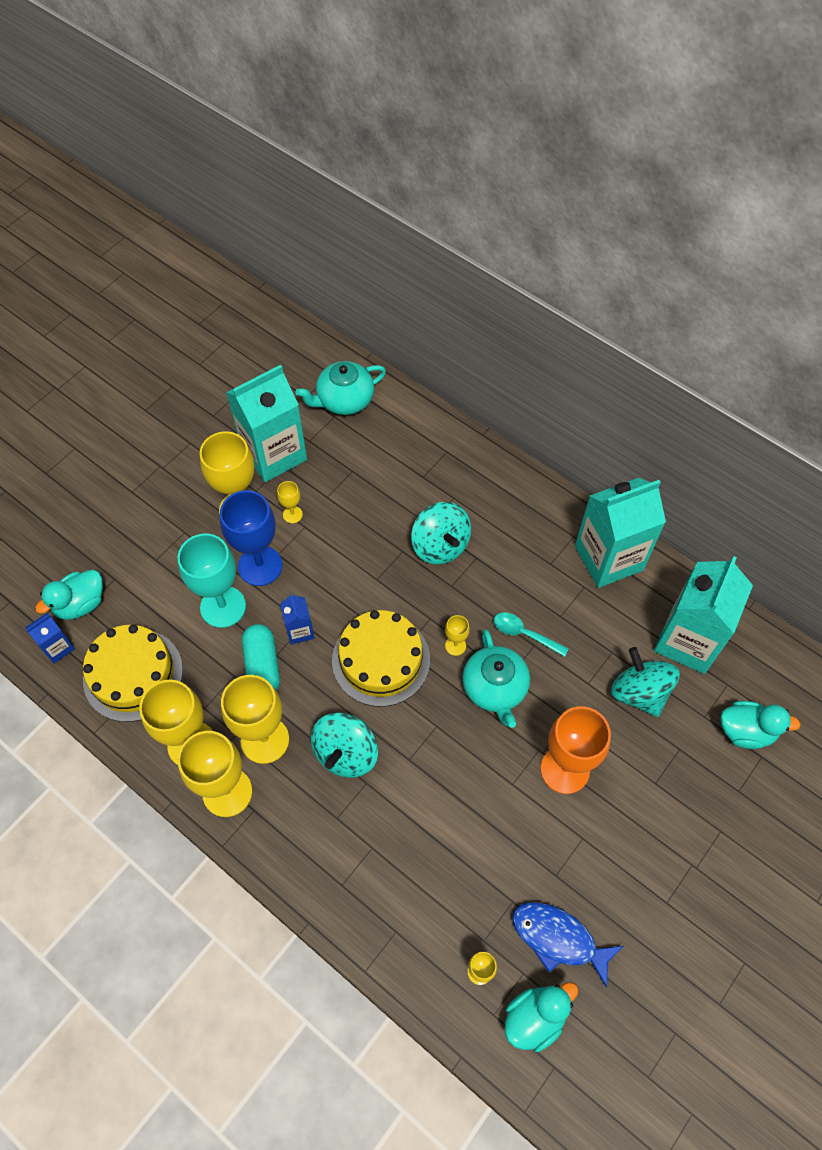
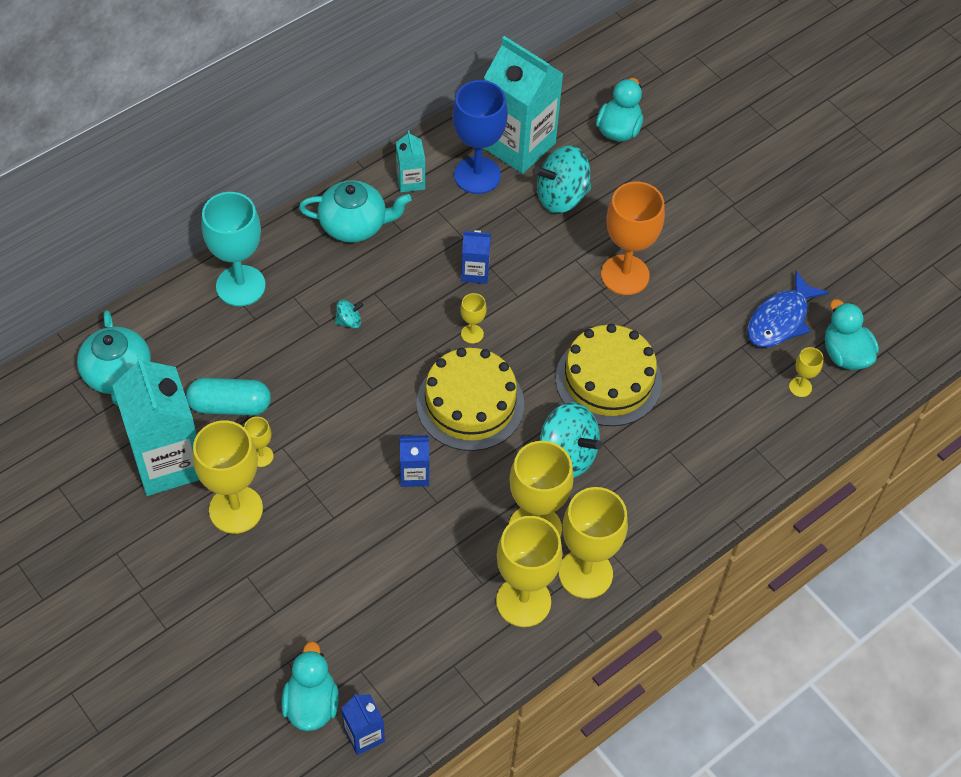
camera: 80 degrees left, 5 degrees down
turquoise duck [35,570,103,620] -> turquoise duck turned 150 degrees counterclockwise [282,641,339,731]
yellow cake [83,624,183,722] -> yellow cake moved to [556,324,662,426]
turquoise goblet [177,534,246,628] -> turquoise goblet moved to [202,192,266,306]
blue goblet [220,490,283,586] -> blue goblet moved to [452,80,508,194]
turquoise capsule [242,624,280,690] -> turquoise capsule moved to [186,378,271,416]
turquoise spinning top [411,502,471,565] -> turquoise spinning top [335,300,364,328], size x0.46
turquoise teapot [462,629,530,728] -> turquoise teapot moved to [299,180,411,243]
turquoise spoon [494,612,569,657] -> blue carton [461,230,491,284]
turquoise carton [575,478,666,588] -> turquoise carton [396,130,425,192], size x0.46

